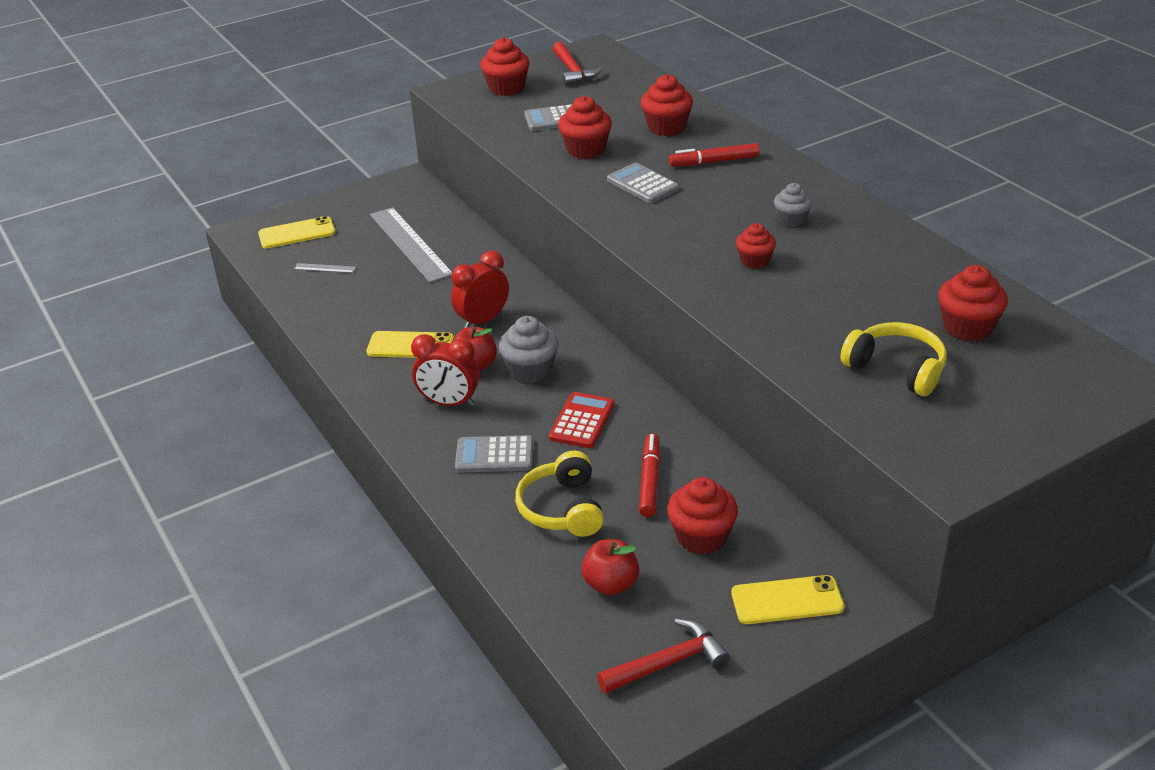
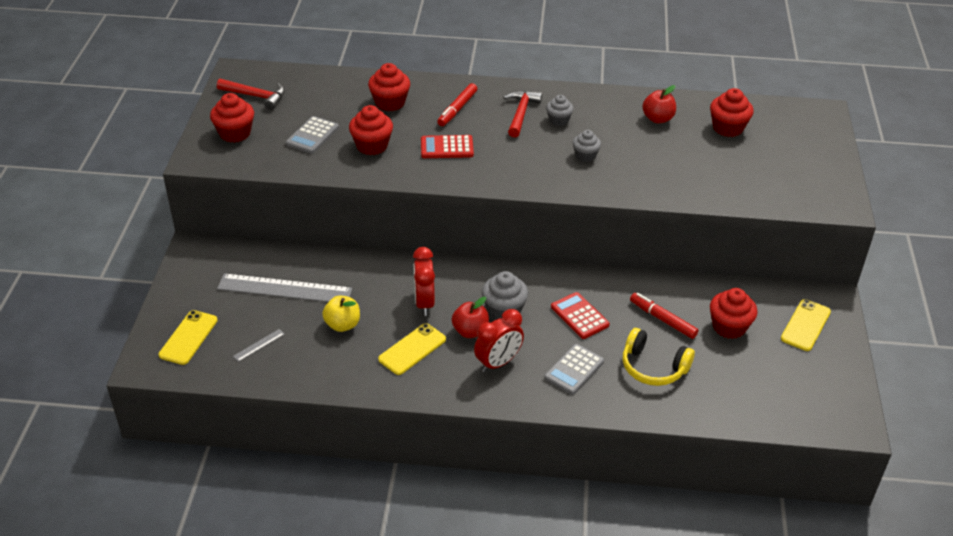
camera: 55 degrees left, 5 degrees up
red apple [581,539,639,596] -> red apple moved to [642,85,676,123]
red hammer [597,618,730,694] -> red hammer moved to [503,90,542,138]
grey calculator [607,163,679,203] -> red calculator [421,135,474,158]
red cupcake [736,223,776,269] -> grey cupcake [573,130,601,162]
yellow headphones [840,322,947,396] -> none
none -> yellow apple [322,296,360,332]

